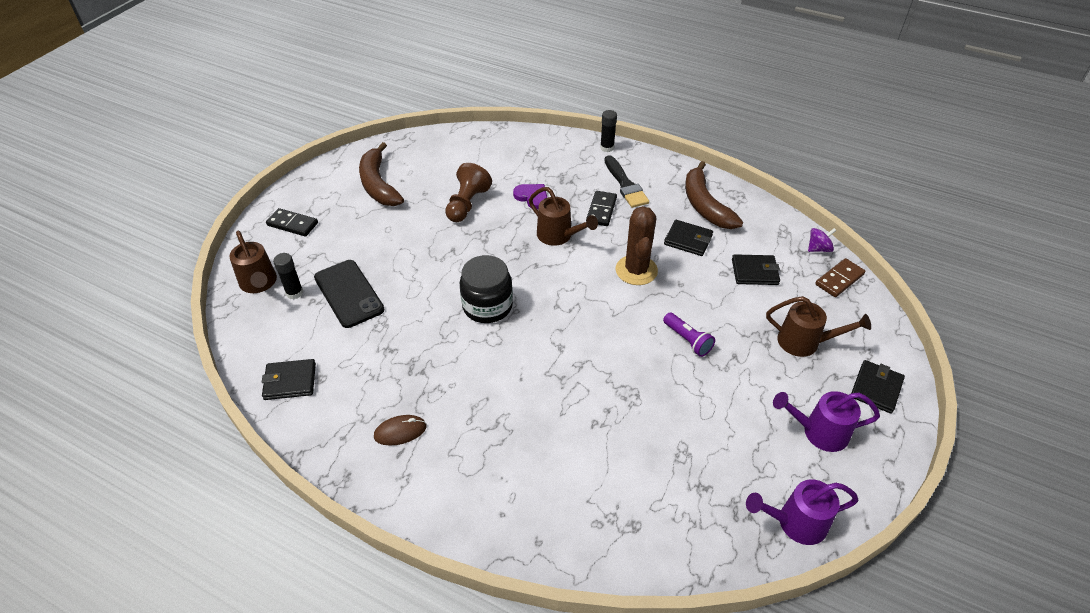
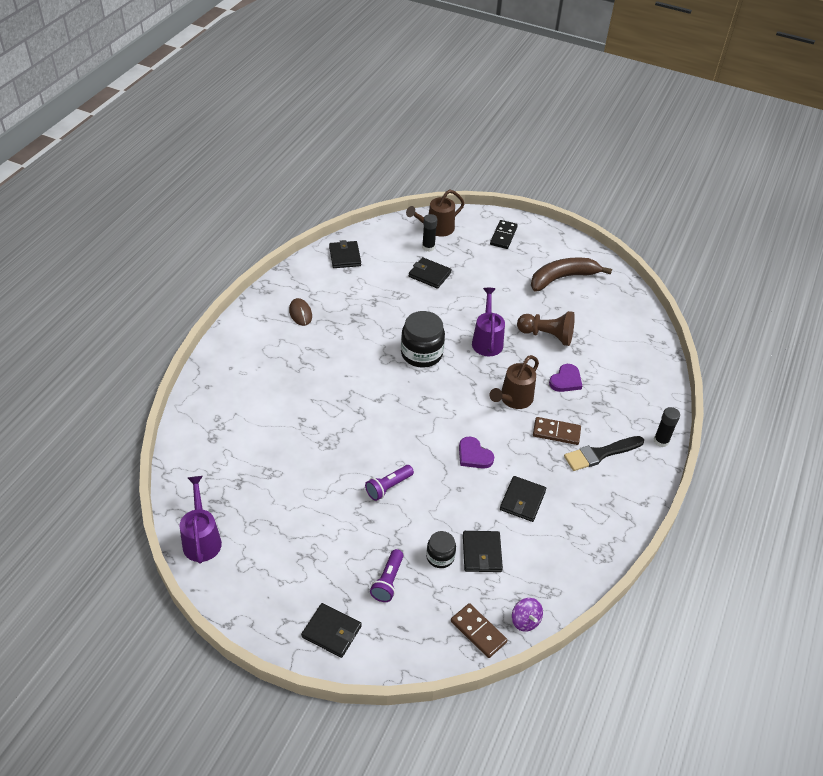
camera: 85 degrees right, 0 degrees up
black phone [314,260,384,328] -> black wallet [409,257,452,289]
black domino [586,191,617,226] -> brown domino [533,417,581,445]
brown cactus [615,206,658,285] -> purple heart [459,436,494,469]
brown banana [685,161,743,229] -> none
brown watering can [766,296,871,357] -> purple flashlight [370,549,403,602]
purple watering can [773,391,880,452] -> purple watering can moved to [472,288,505,356]
none -> black jar [426,531,456,568]

